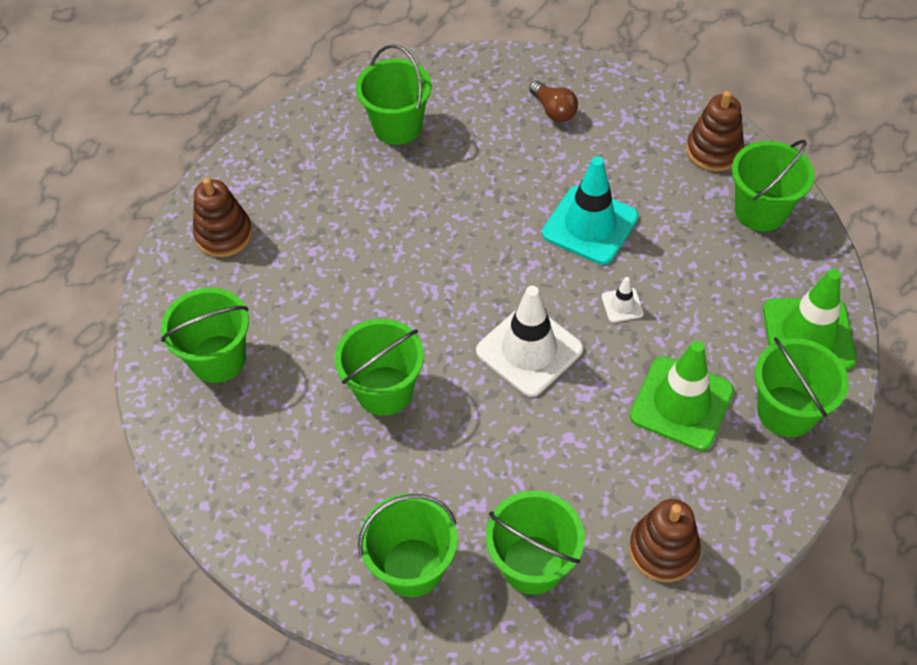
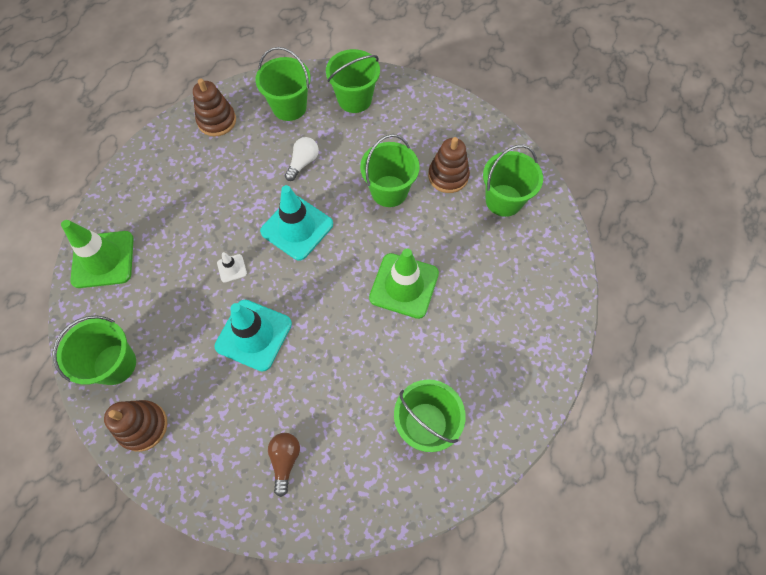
camera: 170 degrees right, 10 degrees up
brown stacking toy [193,177,253,257] -> brown stacking toy moved to [428,137,470,193]
white traffic cone [476,286,583,397] -> turquoise traffic cone [260,185,333,261]
brown light bulb [529,81,578,122] -> brown light bulb turned 45 degrees clockwise [268,433,300,497]
green traffic cone [630,341,734,451] -> green traffic cone moved to [369,249,439,319]
green bucket [755,337,849,437] -> none
none -> white light bulb [285,137,319,181]

